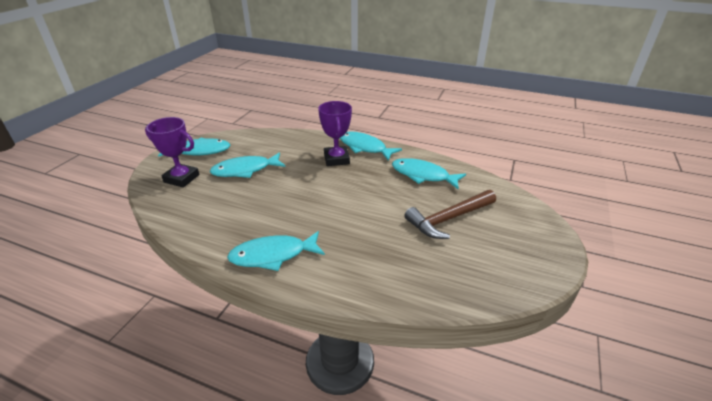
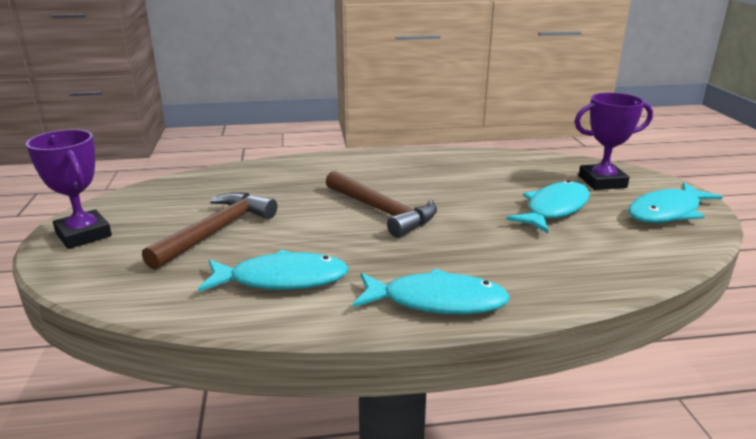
camera: 150 degrees right, 10 degrees down
turquoise fish [227,231,325,271] -> none
purple trophy [318,101,352,166] -> purple trophy moved to [26,129,112,249]
none -> brown hammer [326,170,437,238]

